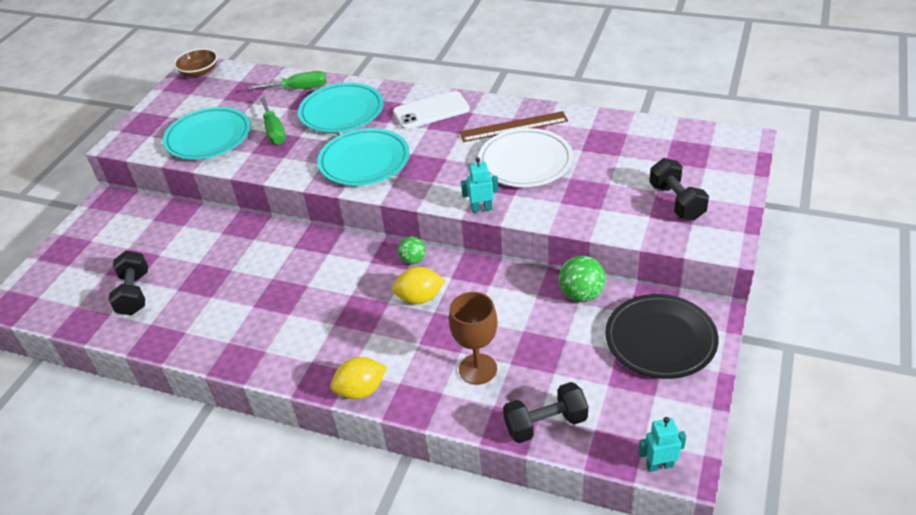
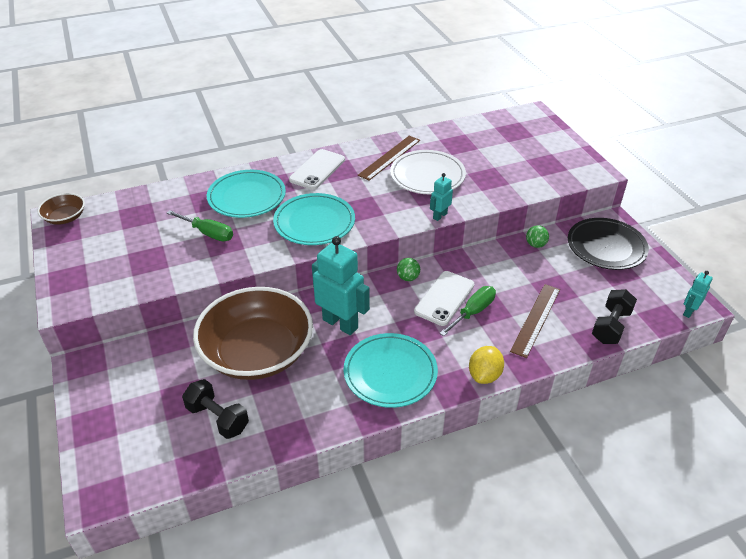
camera: 45 degrees left, 0 degrees up
turquoise plate [163,107,250,160] -> turquoise plate moved to [343,333,438,408]
green screwdriver [248,71,327,90] -> green screwdriver moved to [440,286,496,336]
yellow lemon [392,267,445,304] -> white phone [414,271,474,326]
brown goblet [449,292,498,385] -> brown ruler [510,284,560,358]
green ball [559,256,606,302] -> green ball [526,225,549,248], size x0.64
black dumbbell [649,158,709,220] -> none
none -> brown bowl [193,287,313,380]
none -> turquoise robot [312,236,370,335]

